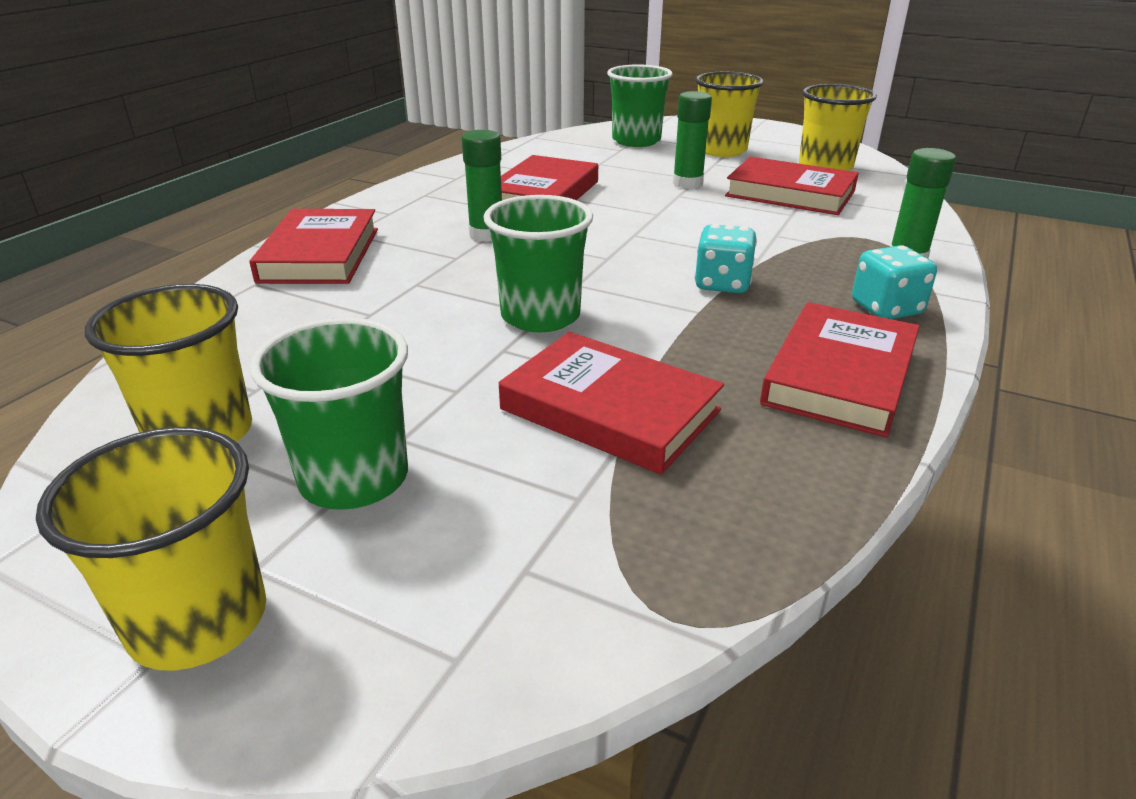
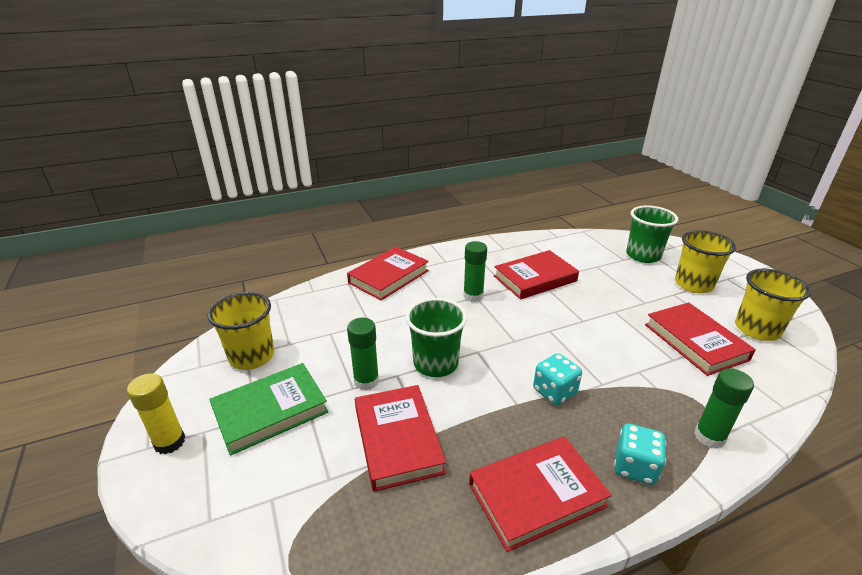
camera: 40 degrees right, 0 degrees up
yellow cup [36,427,266,671] -> yellow glue stick [127,373,185,454]
green cup [250,318,408,510] -> green book [209,363,328,456]
green glue stick [673,91,712,189] -> green glue stick moved to [347,318,379,390]

